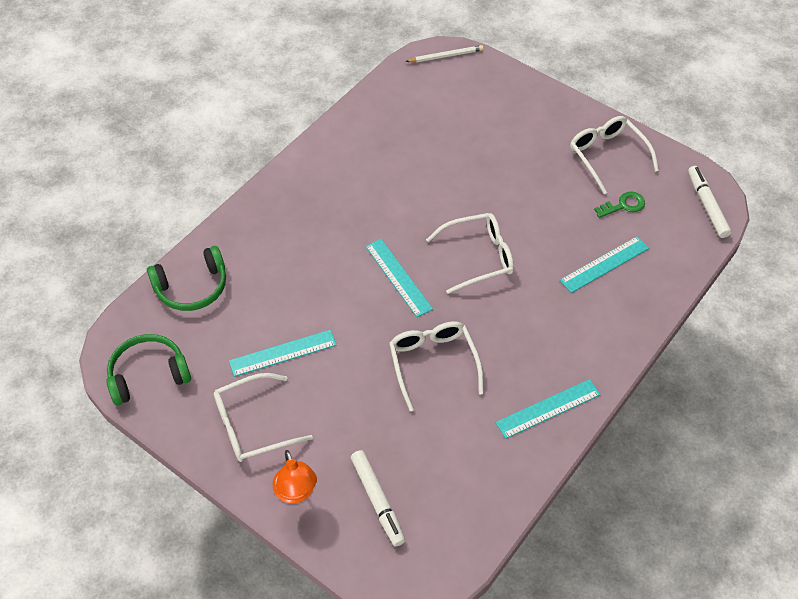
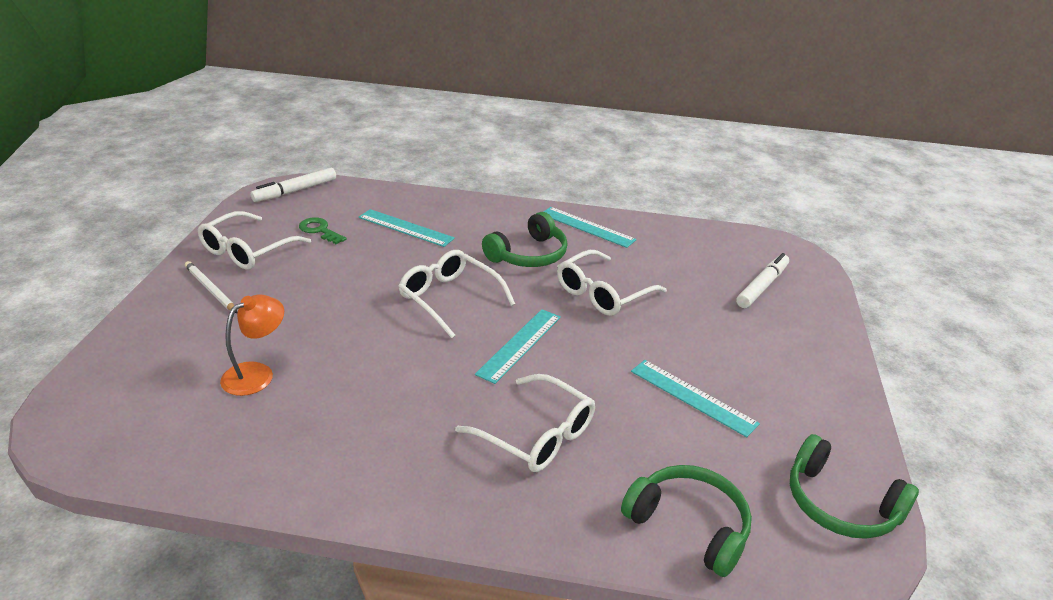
camera: 120 degrees left, 20 degrees down
white glasses [214,373,313,462] -> white glasses moved to [455,374,595,472]
orange lamp [272,450,317,503] -> orange lamp moved to [220,294,284,396]
white pencil [405,45,484,62] -> white pencil moved to [185,261,238,313]
none -> green headphones [482,212,568,267]

